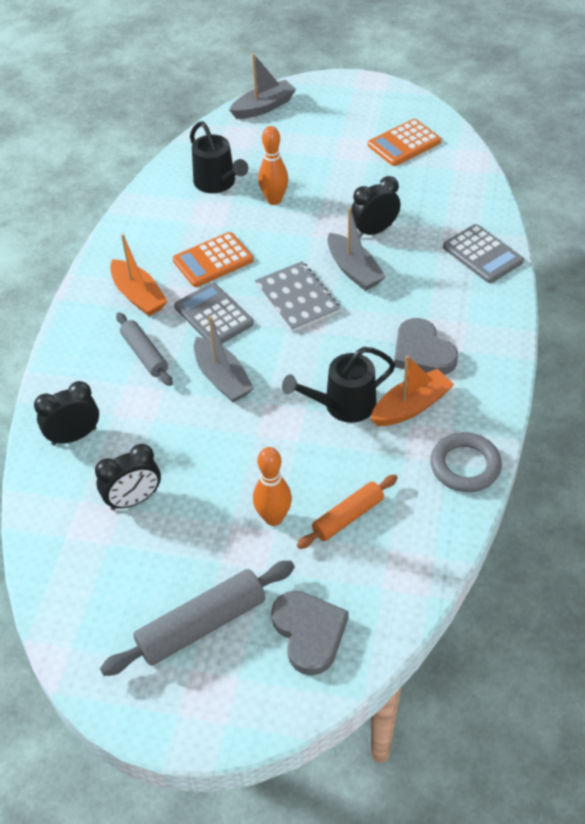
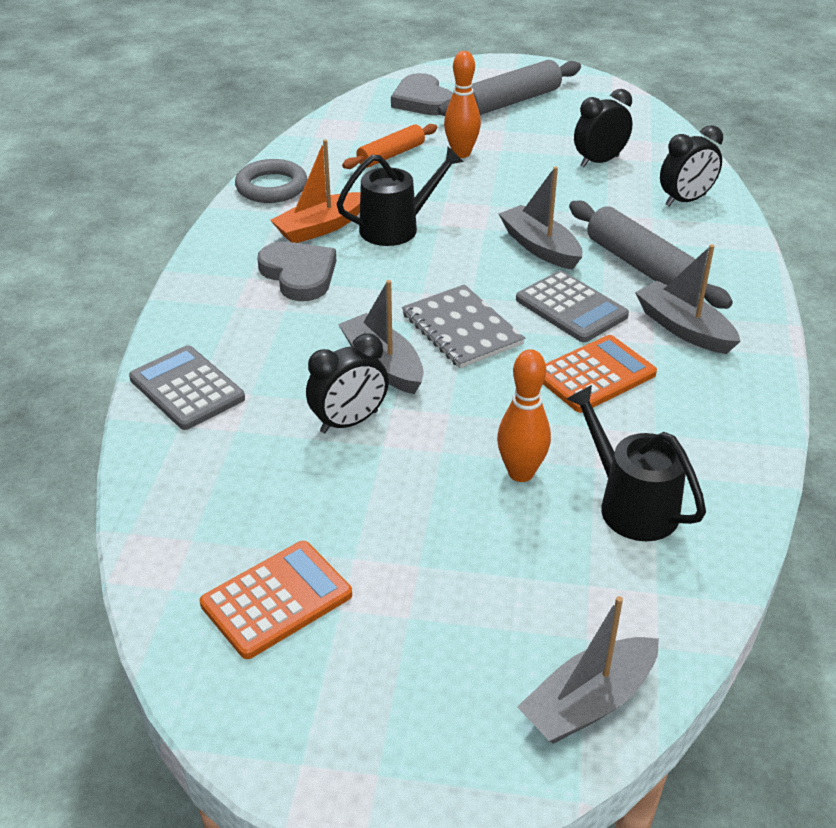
camera: 175 degrees right, 10 degrees down
orange boat [110,234,167,316] -> grey boat [635,244,741,354]
grey rolling pin [116,312,173,386] -> grey rolling pin [569,200,733,309], size x1.57

